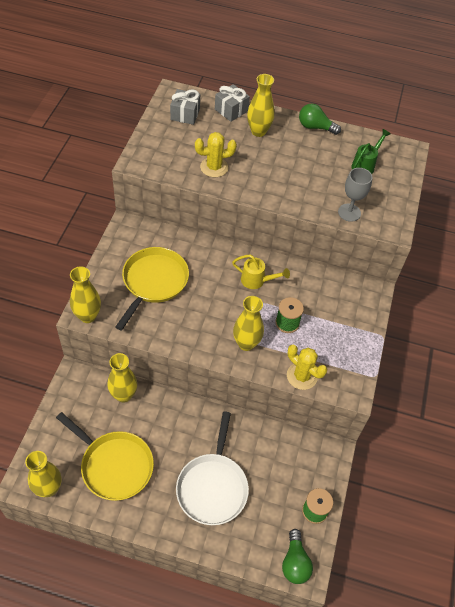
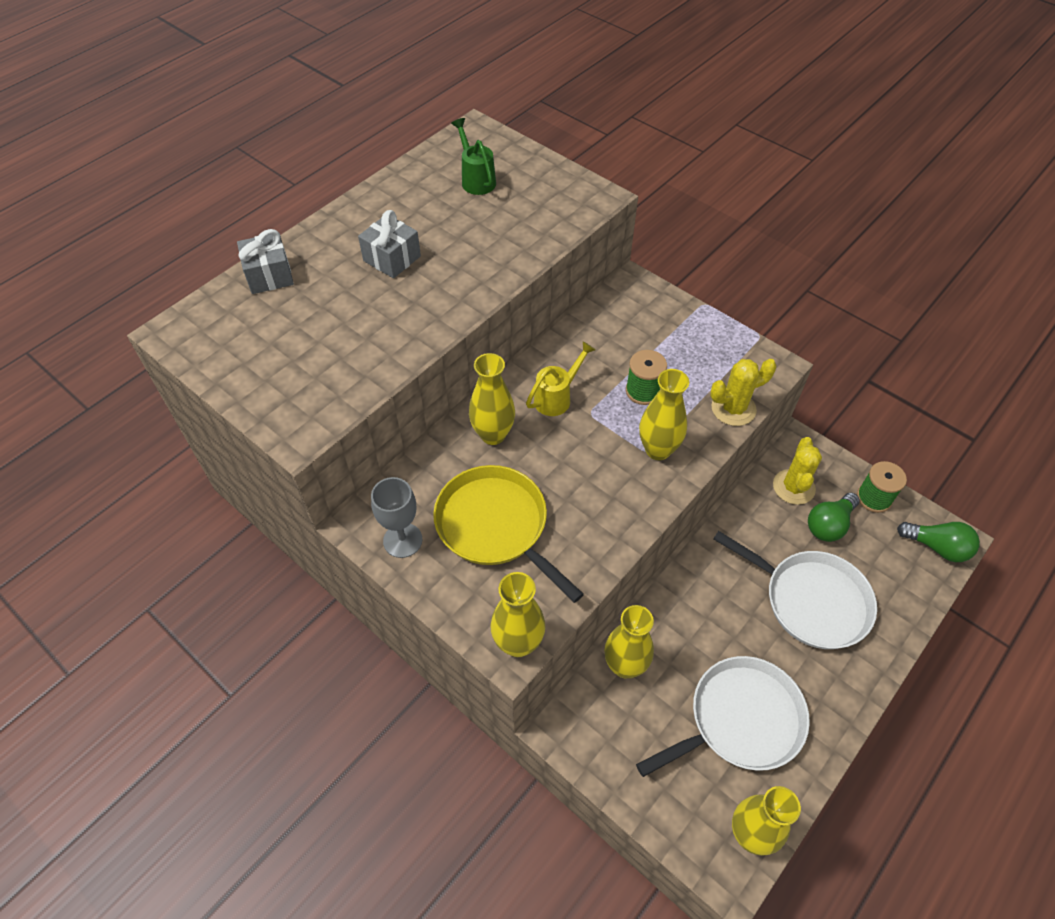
camera: 60 degrees left, 0 degrees up
yellow pan [56,412,154,501] -> white pan [636,656,810,777]
grey gift [170,89,200,125] -> grey gift moved to [358,210,421,278]
yellow cactus [195,132,237,177] -> yellow cactus moved to [773,437,822,505]
yellow vase [247,74,275,137] -> yellow vase moved to [469,353,515,445]
green light bulb [299,103,341,135] -> green light bulb moved to [808,493,860,542]
grey goblet [338,168,372,222] -> grey goblet moved to [371,477,422,558]

